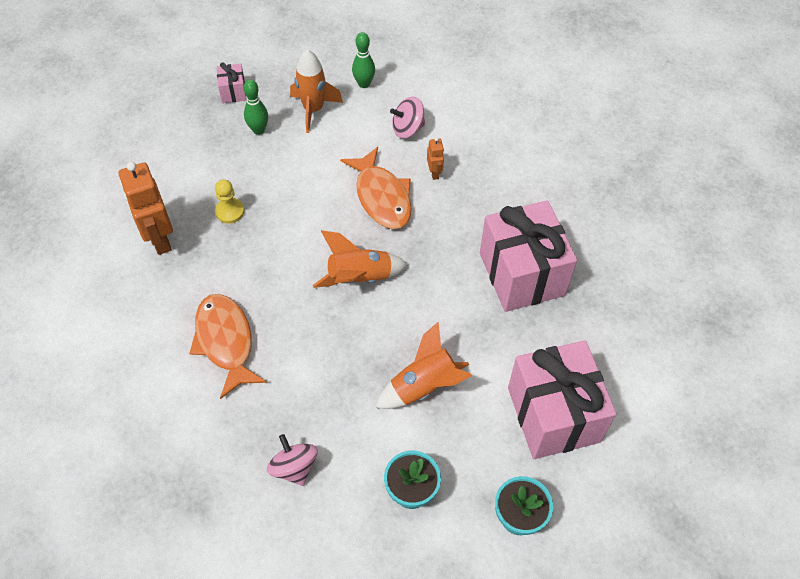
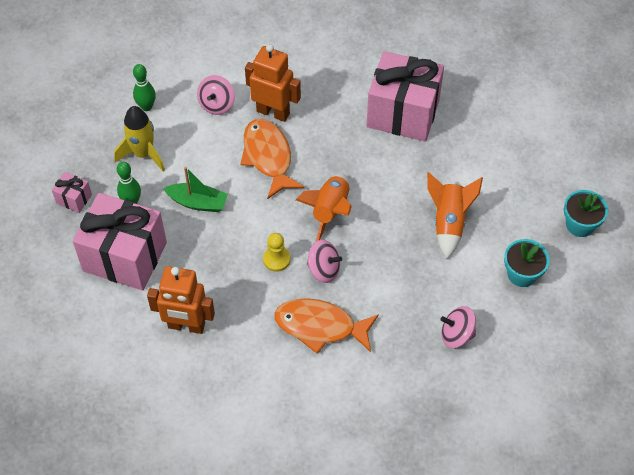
camera: 55 degrees left, 0 degrees up
yellow pawn [215,179,244,224] -> yellow pawn moved to [263,233,290,272]
orange rocket [290,50,343,133] -> yellow rocket [114,106,165,172]
orange fish [340,147,412,229] -> orange fish turned 120 degrees counterclockwise [240,119,304,199]
orange robot [427,137,444,180] -> orange robot [245,44,301,122], size x2.13
pink gift [508,340,616,459] -> pink gift moved to [73,193,167,290]
none -> green boat [163,167,228,212]
none -> pink spinning top [307,240,342,283]

